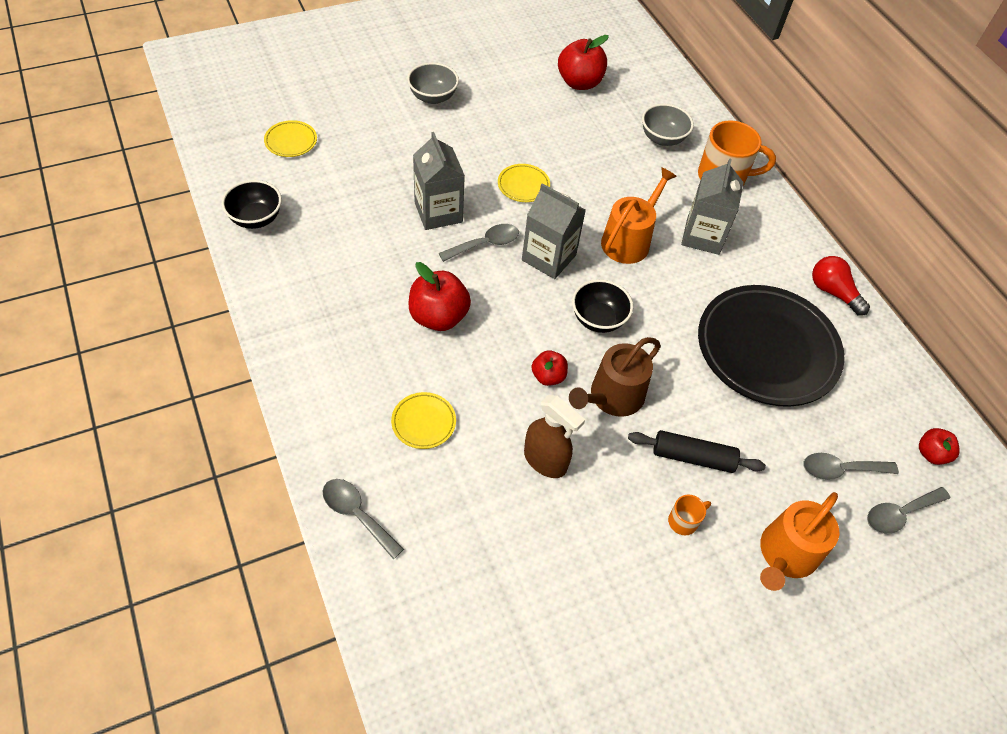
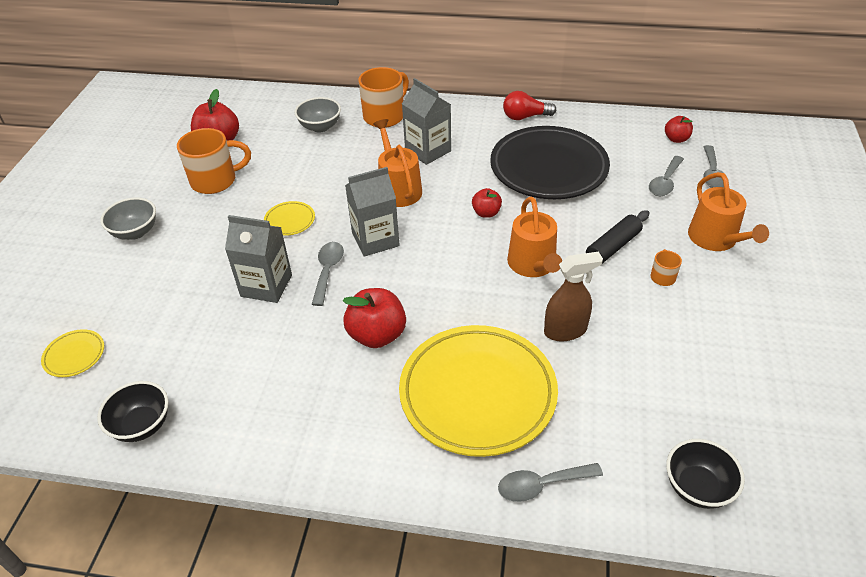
camera: 50 degrees left, 10 degrees down
yellow plate [391,392,456,449] -> yellow plate [399,325,558,457], size x2.45
red apple [532,350,568,386] -> red apple moved to [472,188,502,218]
brown watering can [569,337,661,417] -> orange watering can [507,197,562,277]
black bowl [572,279,633,333] -> black bowl moved to [666,439,745,509]
none -> orange mug [177,128,251,194]

